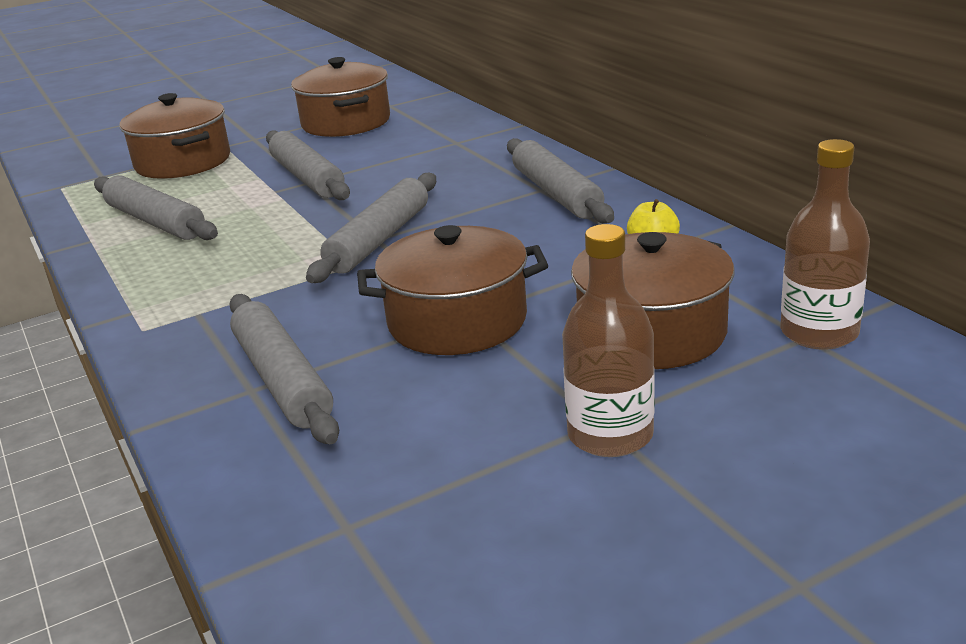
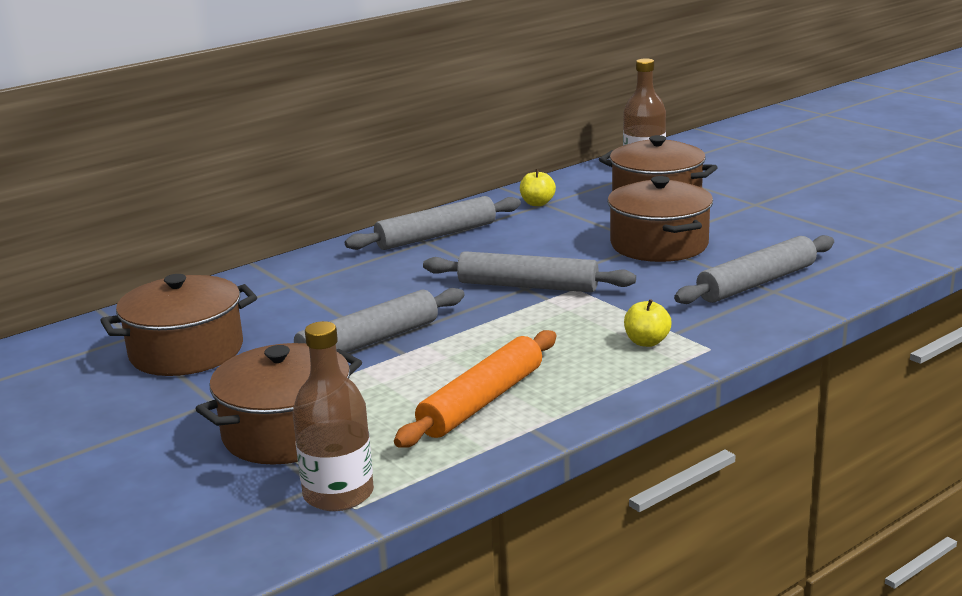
camera: 100 degrees left, 5 degrees down
grey rolling pin [94,175,218,240] -> orange rolling pin [394,330,556,448]
brown bottle [562,224,655,457] -> brown bottle moved to [293,321,374,511]
none -> yellow apple [624,299,672,347]

